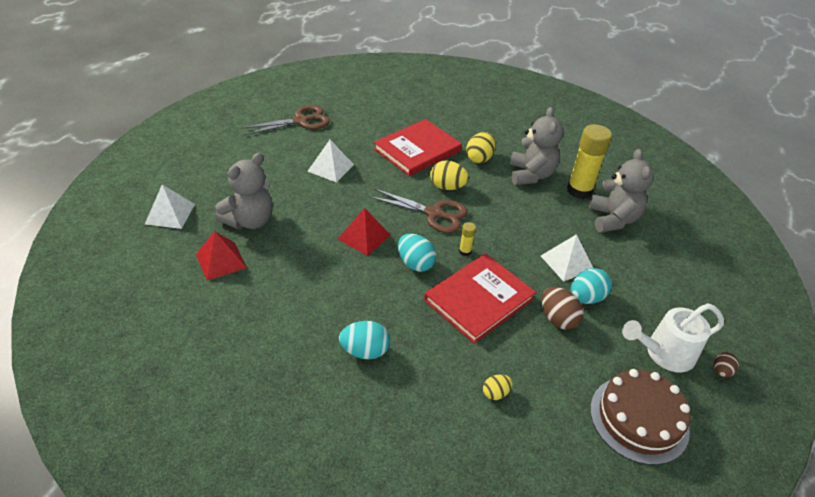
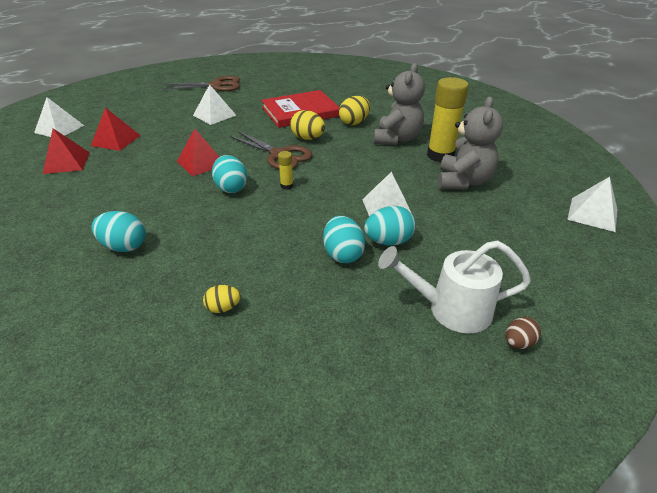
camera: 20 degrees right, 5 degrees down
grey teddy bear [215,153,273,229] -> red pyramid [91,107,141,151]
red book [424,254,536,344] -> none
brown egg [542,287,584,330] -> turquoise egg [323,216,365,263]
brown cake [590,369,690,465] -> none
none -> white pyramid [567,177,617,232]

